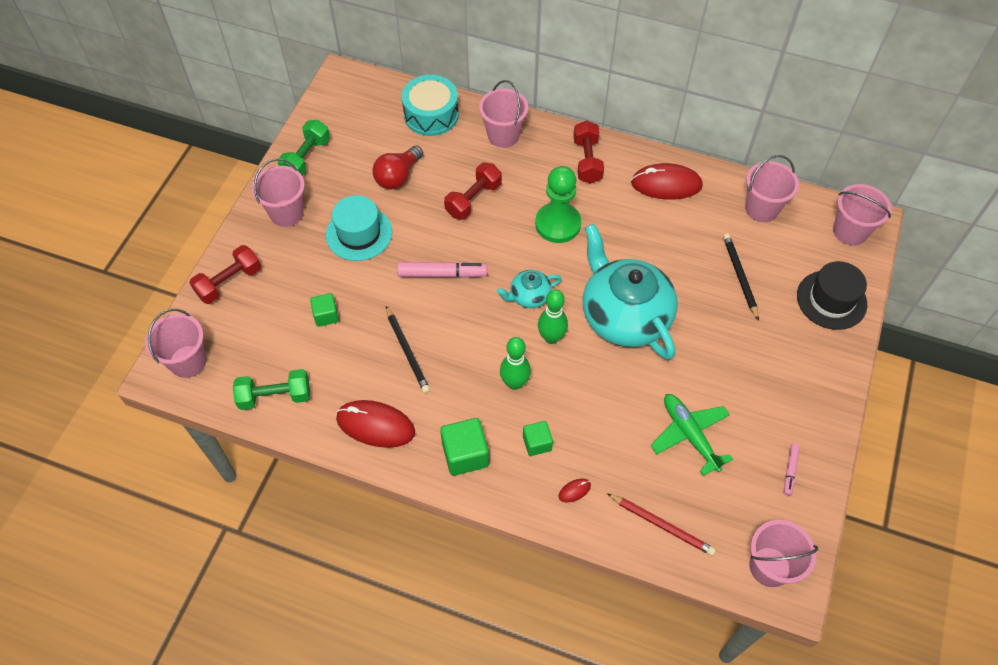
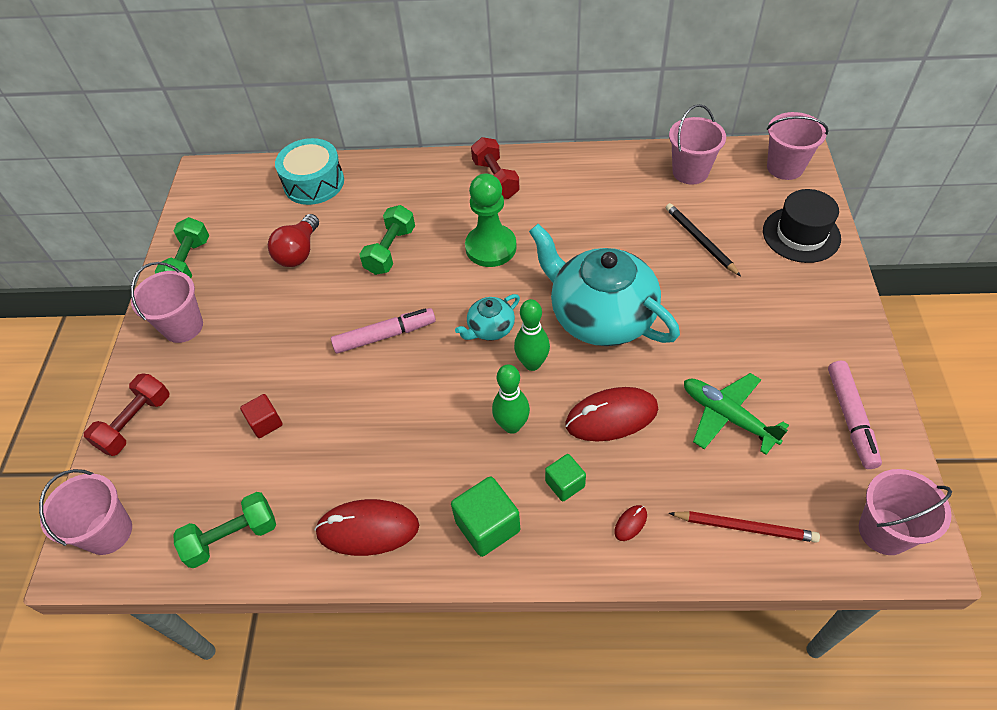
camera: 15 degrees left, 5 degrees down
green cube [310,293,339,327] -> red cube [240,394,283,438]
turquoise hat [326,195,392,261] -> none
black pencil [386,306,430,393] -> none
red dumbbell [444,163,502,220] -> green dumbbell [359,205,415,275]
pink bucket [479,80,528,148] -> none
red mouse [631,163,703,200] -> red mouse moved to [565,387,658,442]
pink marker [784,444,800,496] -> pink marker [828,361,882,469], size x1.83

